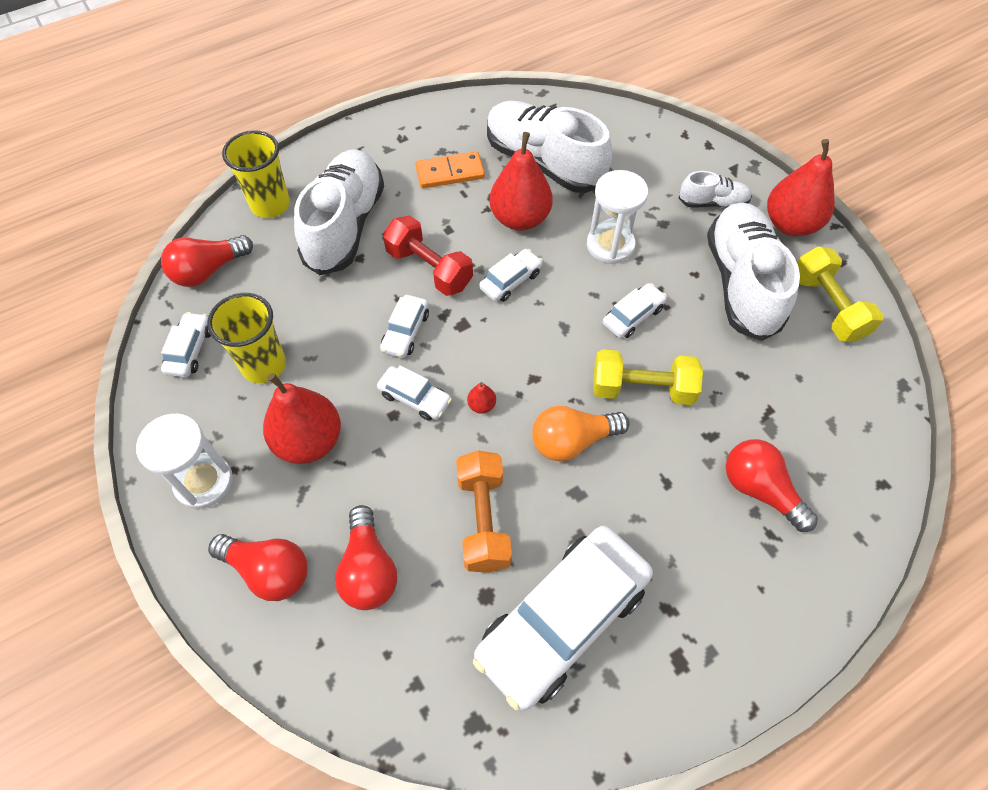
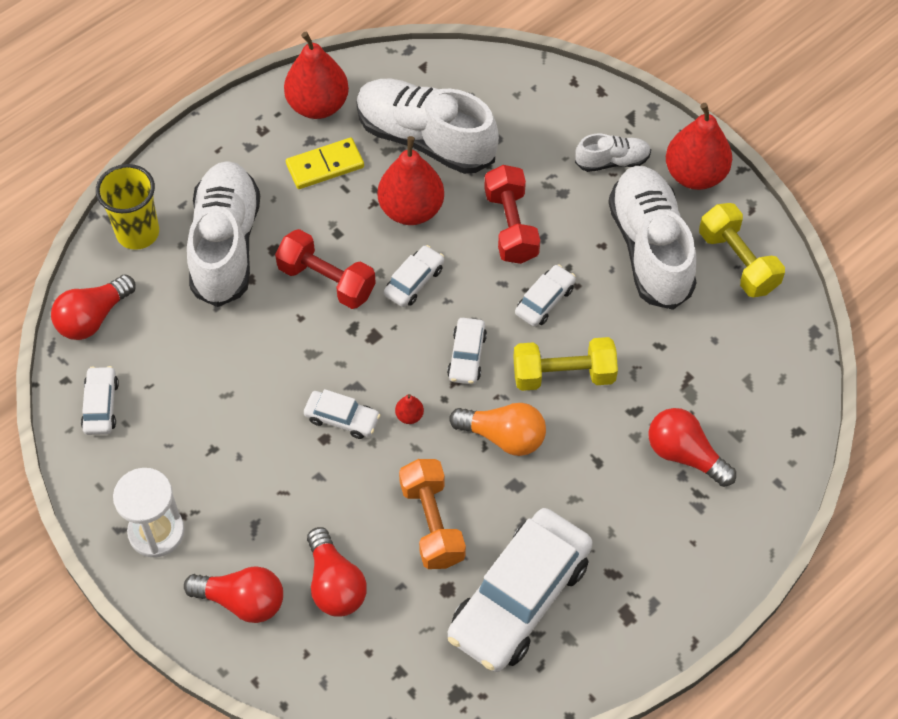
camera: 10 degrees left, 0 degrees up
yellow cup [207,293,286,383] -> none
red pear [263,373,341,464] -> red pear moved to [284,32,349,119]
white car [380,295,429,358] -> white car moved to [447,318,487,385]
orange domino [415,151,485,188] -> yellow domino [286,138,364,189]
orange light bulb [532,406,630,462] -> orange light bulb turned 135 degrees counterclockwise [449,403,546,456]
white hourglass [587,170,648,264] -> red dumbbell [484,165,540,264]

